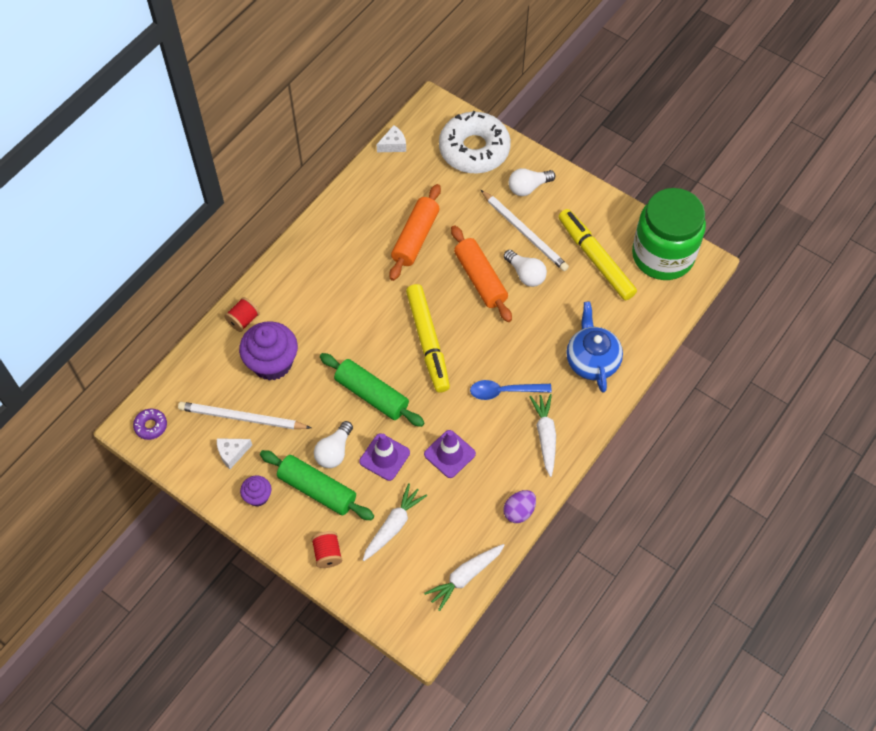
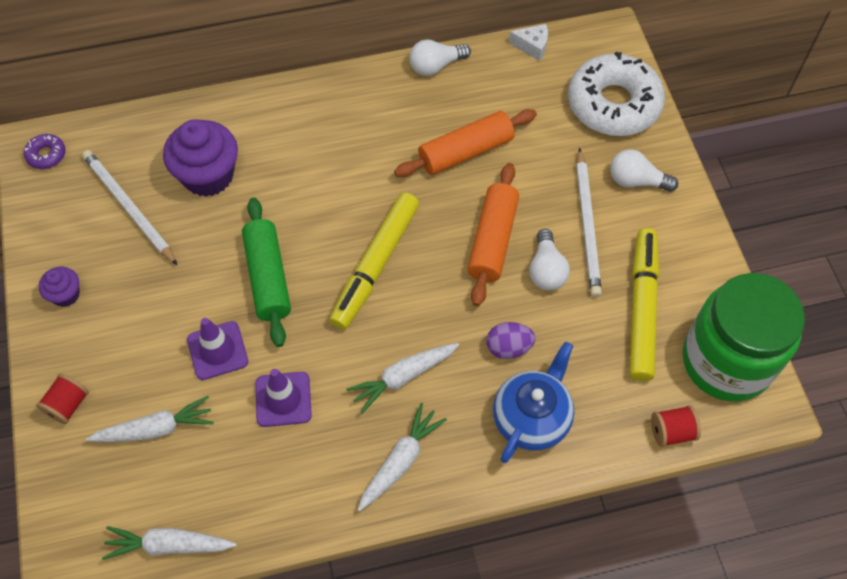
camera: 40 degrees right, 0 degrees up
white cheese [217,438,252,469] -> none
red spool [224,297,260,332] -> red spool moved to [651,405,701,447]
green rolling pin [260,450,374,520] -> none
white light bulb [314,421,353,468] -> white light bulb moved to [409,39,471,76]
blue spoon [470,380,552,400] -> white carrot [346,343,459,414]
purple egg [503,490,536,523] -> purple egg moved to [486,322,536,359]

